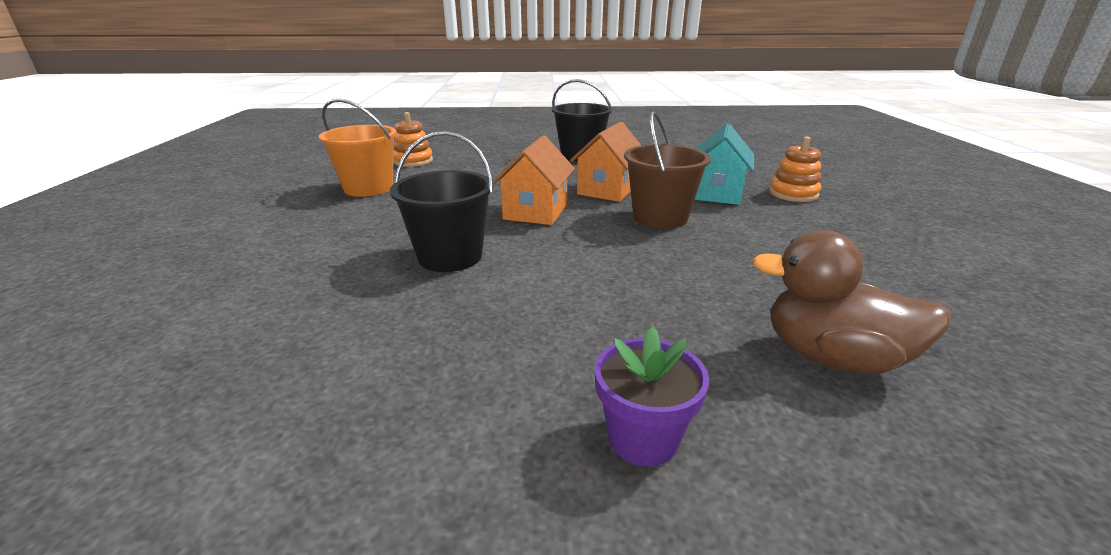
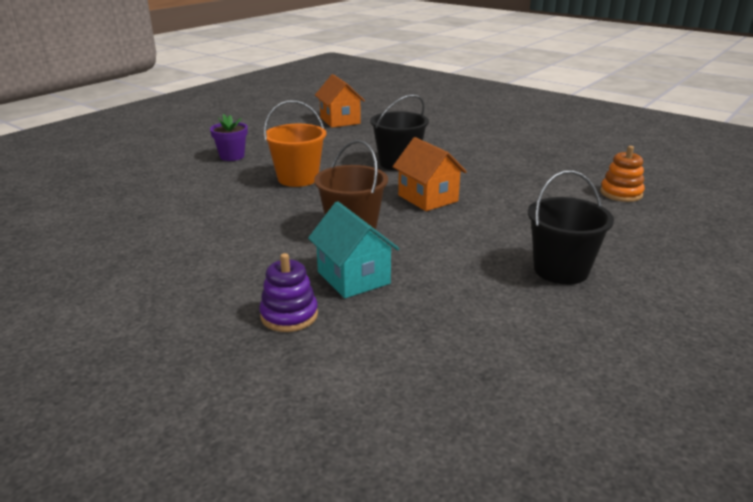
camera: 130 degrees right, 0 degrees up
orange bucket [319,99,397,197] -> orange bucket moved to [264,100,326,187]
orange house [570,122,641,202] -> orange house moved to [315,74,365,128]
brown duck [752,230,951,374] -> none
orange stacking toy [769,136,821,202] -> purple stacking toy [259,253,318,332]

